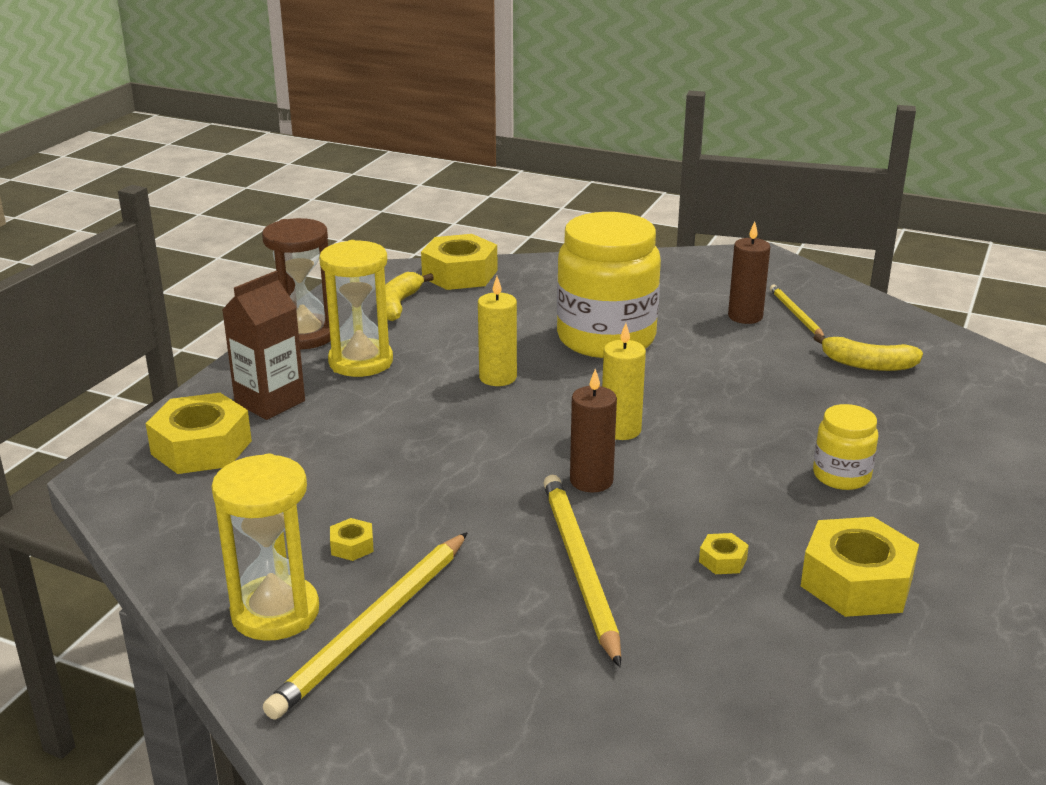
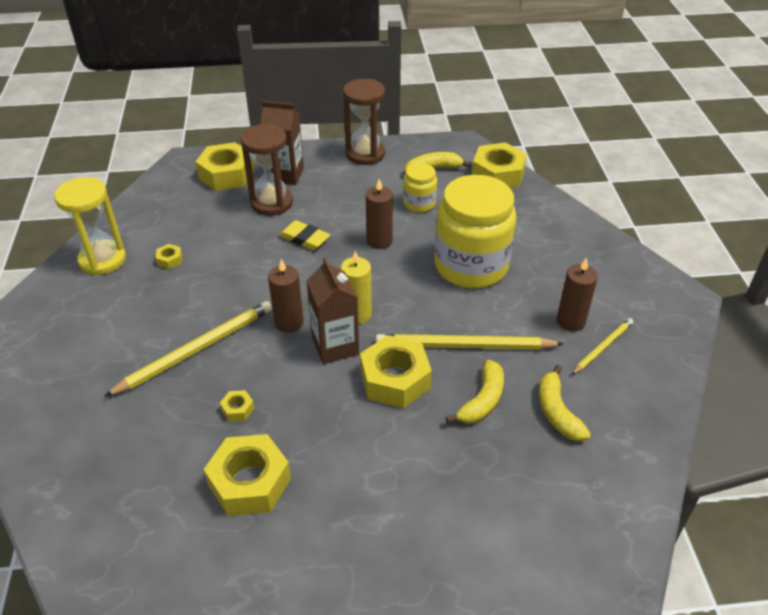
camera: 60 degrees right, 15 degrees up
yellow pencil [263,532,467,720] -> yellow pencil moved to [376,334,564,350]
yellow hourglass [319,240,393,377] -> none
yellow candle [478,276,517,386] -> brown candle [366,179,393,249]
yellow jar [813,404,879,490] -> yellow jar moved to [403,163,437,212]
none -> brown hourglass [240,124,293,216]
none -> yellow eraser [279,220,330,250]
none -> brown carton [307,257,359,364]
none -> yellow nut [360,335,432,408]
none -> yellow banana [446,360,504,424]

